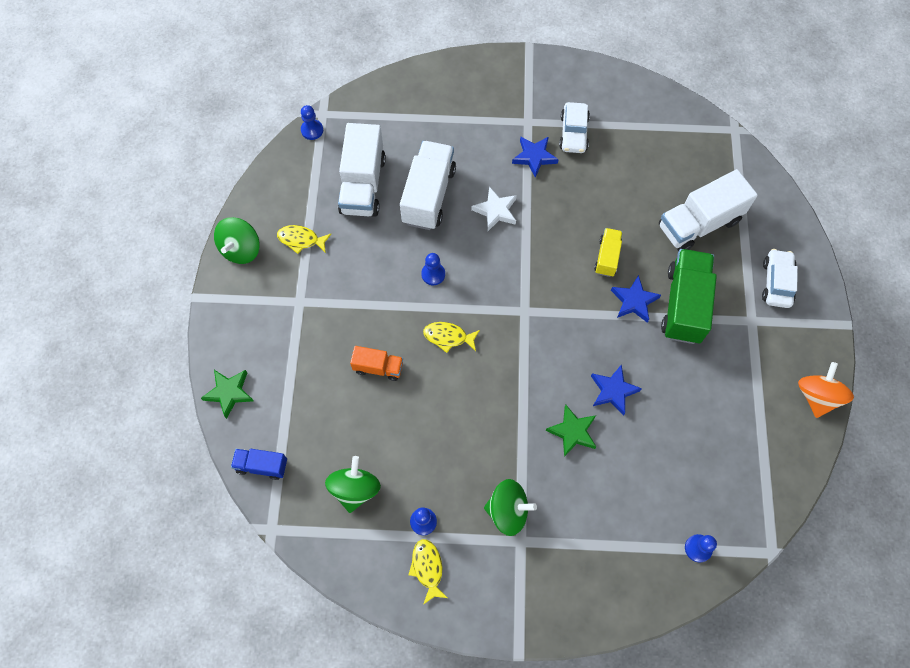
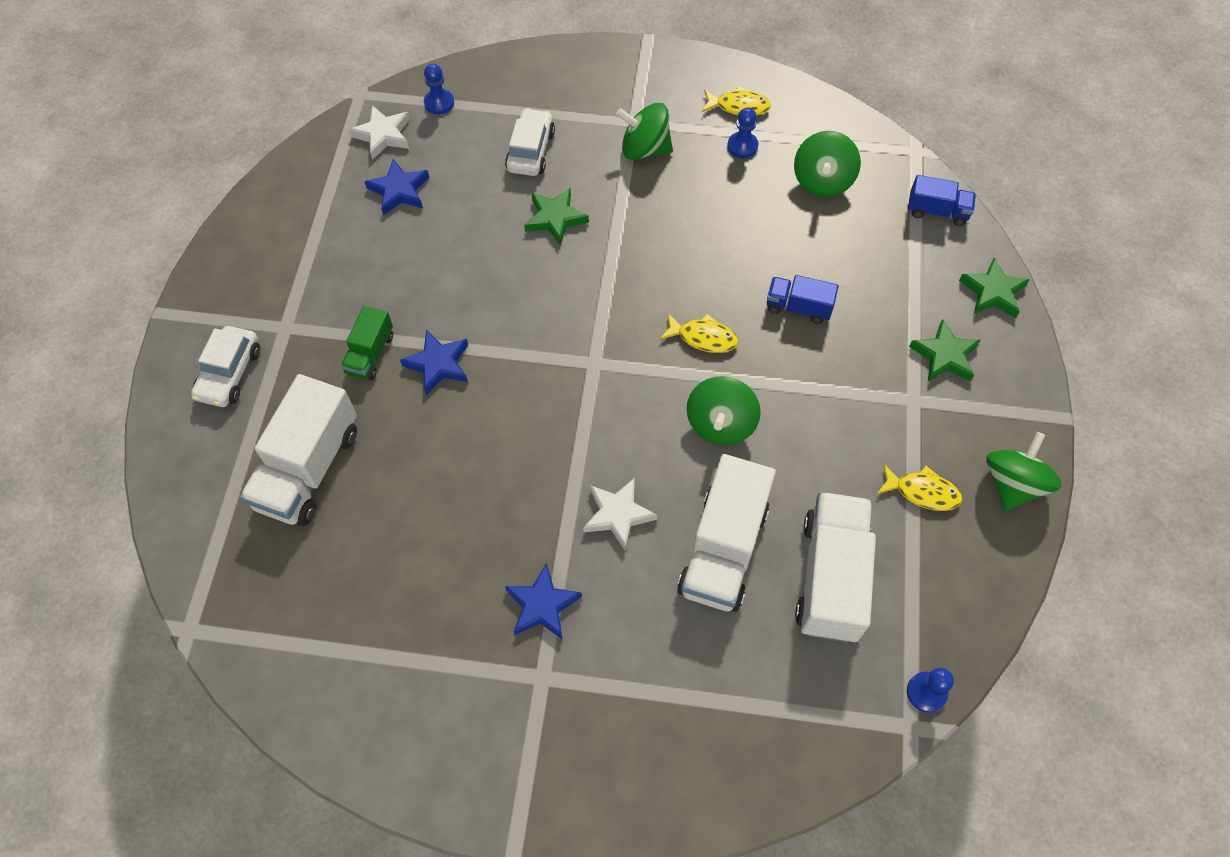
camera: 175 degrees left, 5 degrees down
orange truck [350,346,403,381] -> blue truck [767,275,839,324]
yellow fish [408,539,448,604] -> yellow fish turned 75 degrees counterclockwise [702,86,771,116]
blue pawn [421,253,445,285] -> green spinning top [687,376,761,445]
white car [559,102,590,153] -> white car moved to [505,108,555,176]
blue star [591,364,642,416] -> blue star moved to [364,159,429,216]
yellow truck [594,228,623,277] -> none
white truck [659,169,758,251] -> white truck turned 135 degrees clockwise [240,374,357,526]
green truck [661,249,717,344] -> green truck [341,306,393,380], size x0.53
orange spinning top [798,362,854,418] -> none
none -> white star [349,105,410,160]
none -> green star [909,319,981,381]

